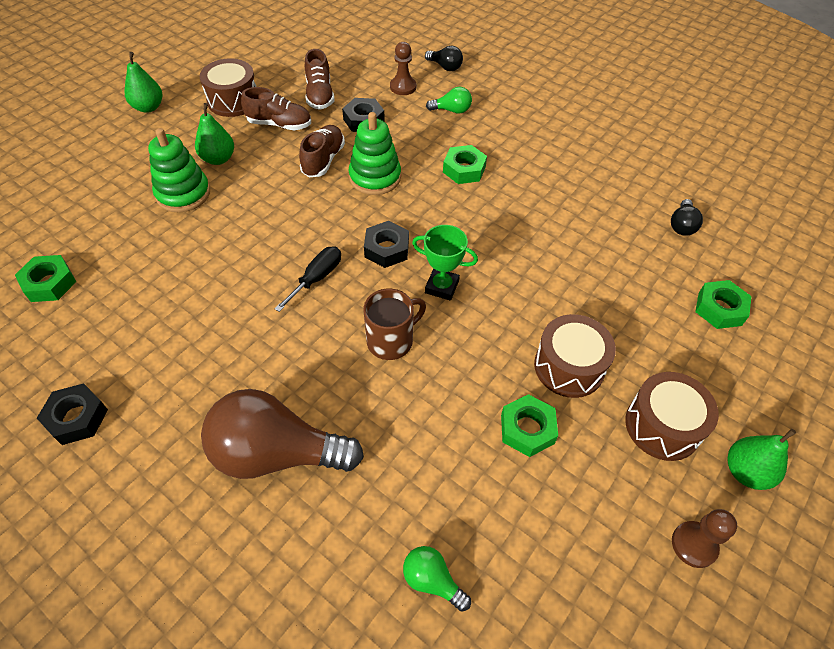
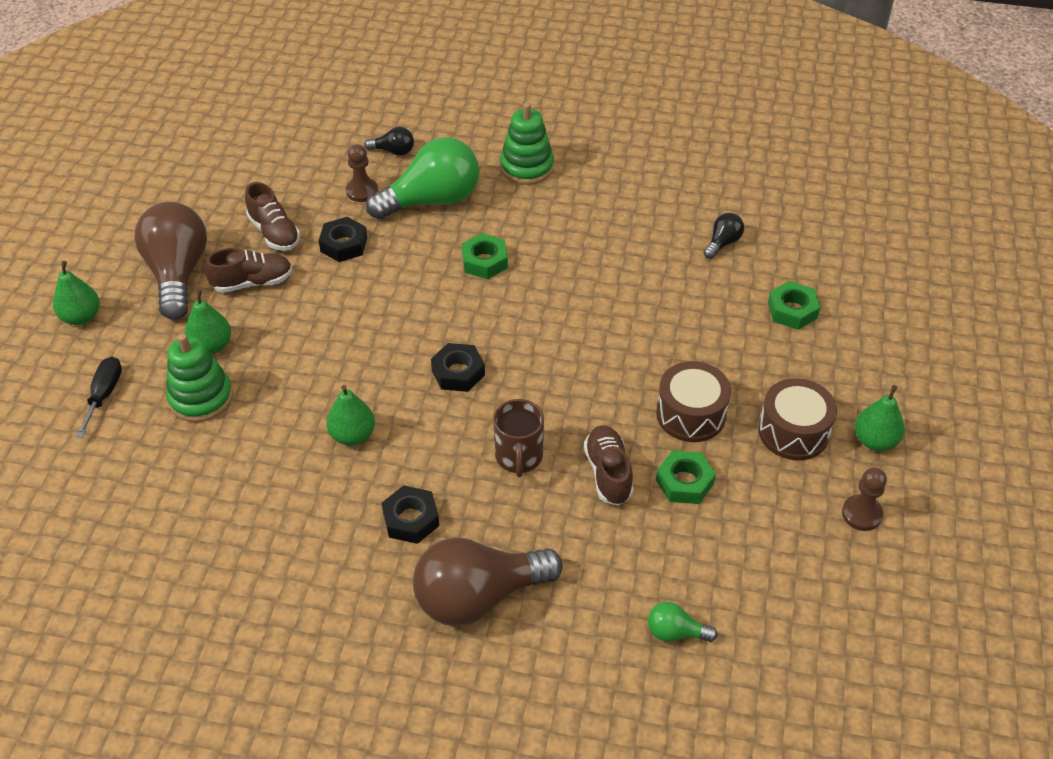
camera: 25 degrees left, 5 degrees down
green nut [15,255,76,302] -> none
black nut [37,383,108,445] -> black nut moved to [381,485,439,544]
brown drum [200,58,256,117] -> brown light bulb [135,202,207,320]
black screwdriver [274,246,341,312] -> black screwdriver moved to [76,357,122,438]
brown shoe [299,125,345,177] -> brown shoe moved to [584,425,633,505]
green stacking toy [349,112,401,195] -> green stacking toy moved to [500,102,554,185]
brown mug [364,289,426,360] -> brown mug turned 150 degrees clockwise [493,399,544,477]
green trophy [412,225,478,301] -> none
green light bulb [426,87,472,114] -> green light bulb [366,137,479,219], size x2.22
black light bulb [671,199,703,236] -> black light bulb turned 135 degrees counterclockwise [704,213,744,259]
none -> green pear [326,385,375,446]

